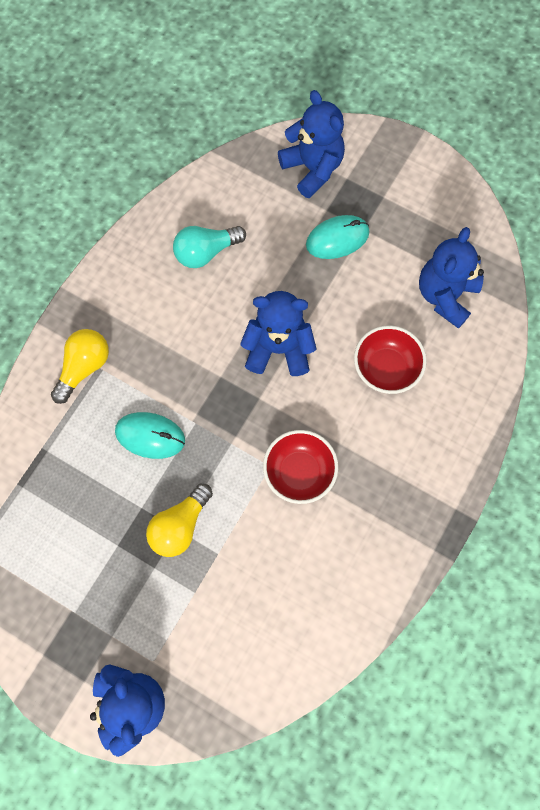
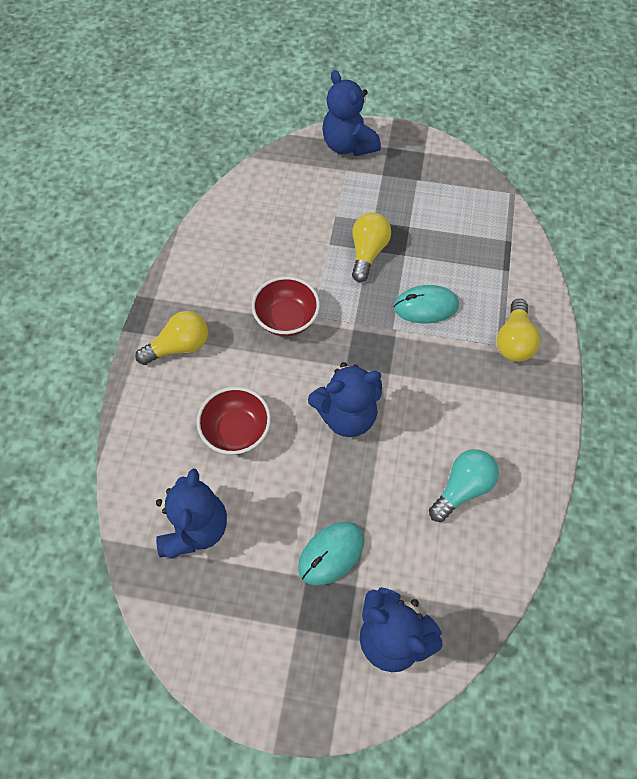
camera: 160 degrees right, 10 degrees down
none -> yellow light bulb [135,311,208,365]

